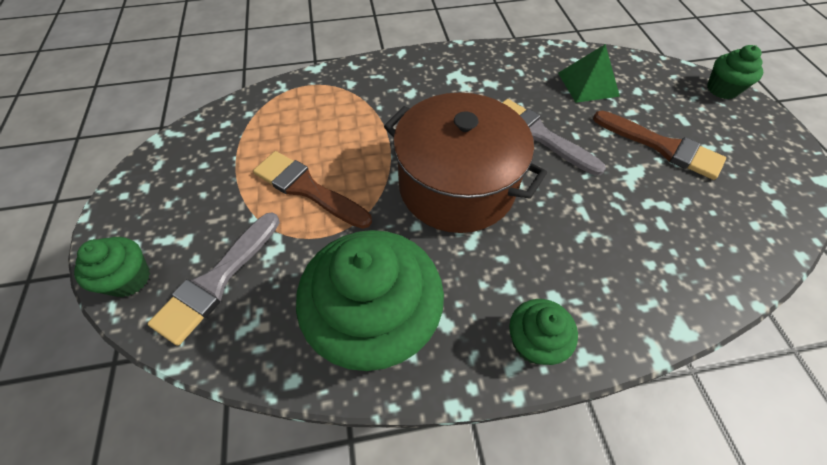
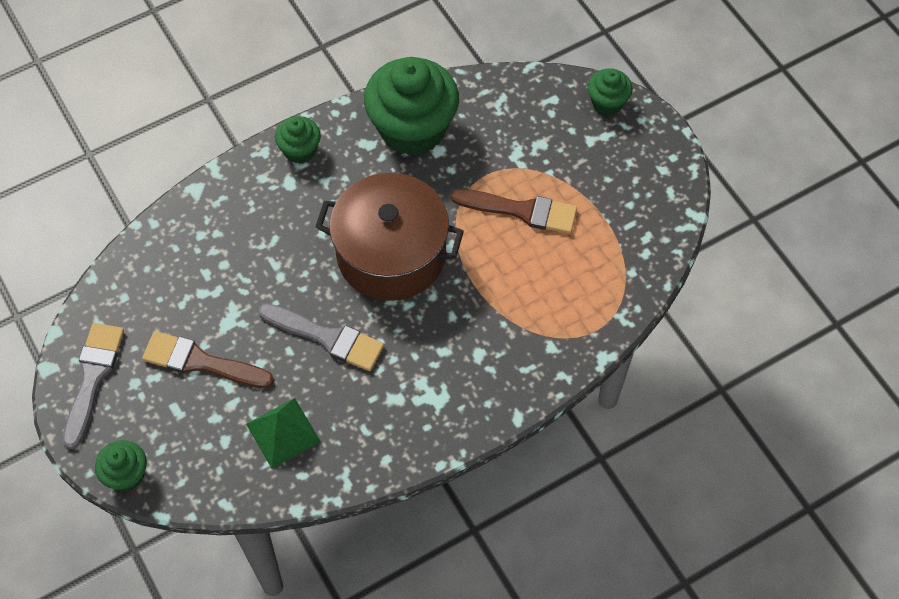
camera: 160 degrees right, 5 degrees up
grey brush [148,212,280,346] -> grey brush moved to [63,323,124,449]

